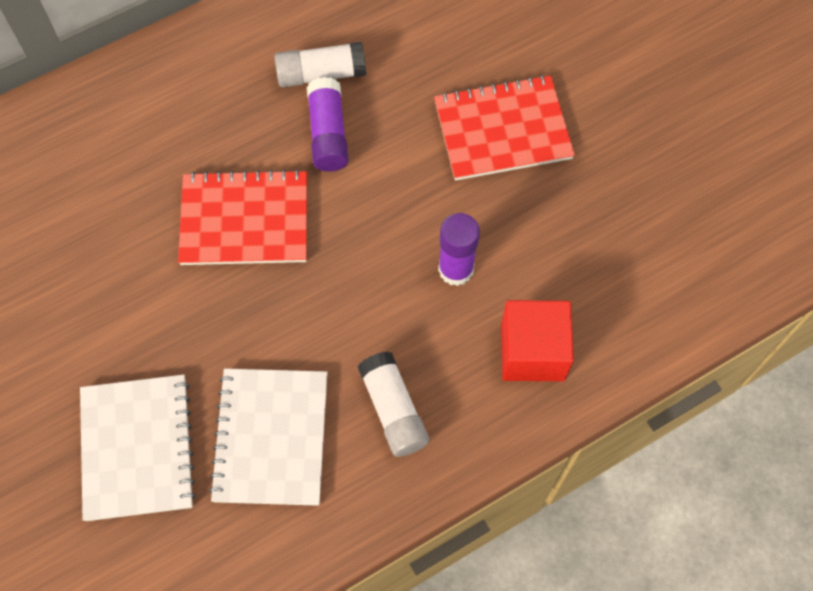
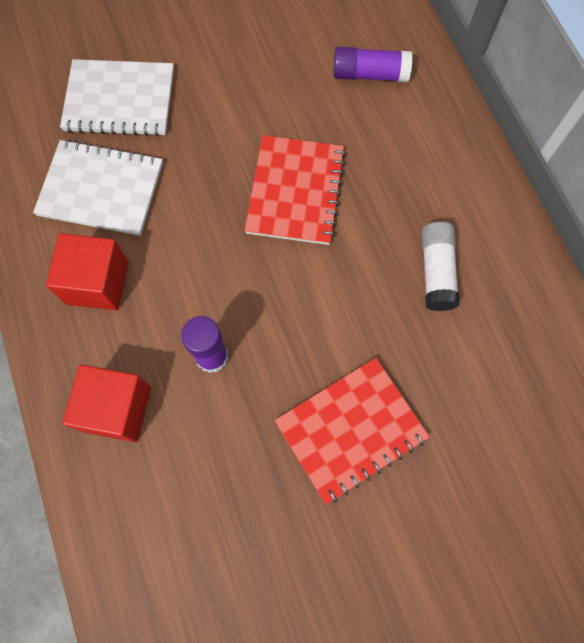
camera: 100 degrees right, 5 degrees up
purple glue stick [307,77,349,172] -> purple glue stick moved to [333,47,413,82]
white glue stick [357,351,429,457] -> red cube [46,233,129,310]
red notebook [434,75,575,181] -> red notebook turned 60 degrees clockwise [274,358,430,505]

